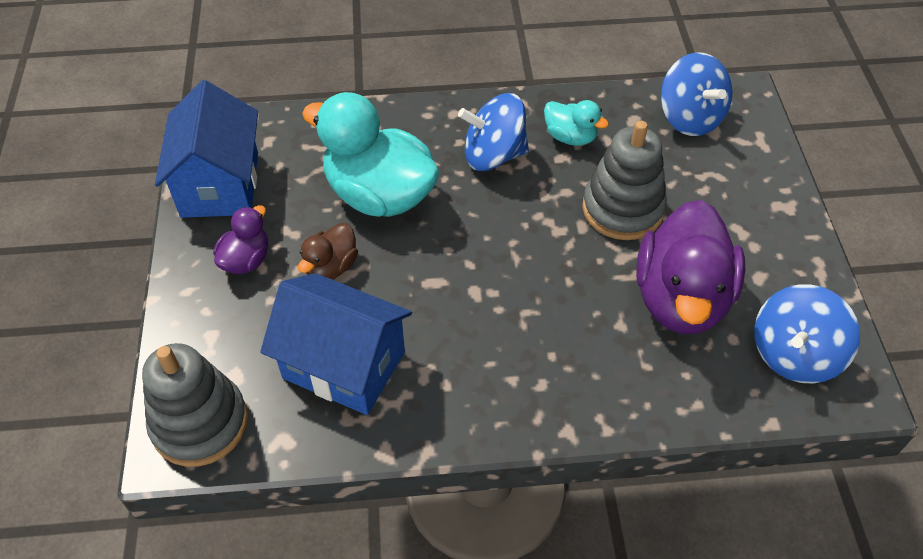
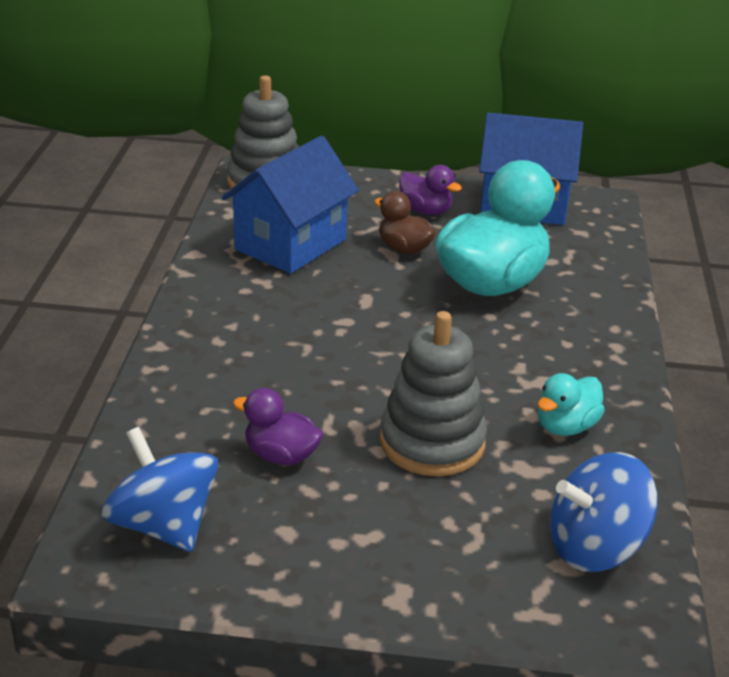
camera: 100 degrees right, 20 degrees down
blue spinning top [458,93,529,171] -> none
purple duck [636,200,745,334] -> purple duck [233,388,323,465], size x0.49

